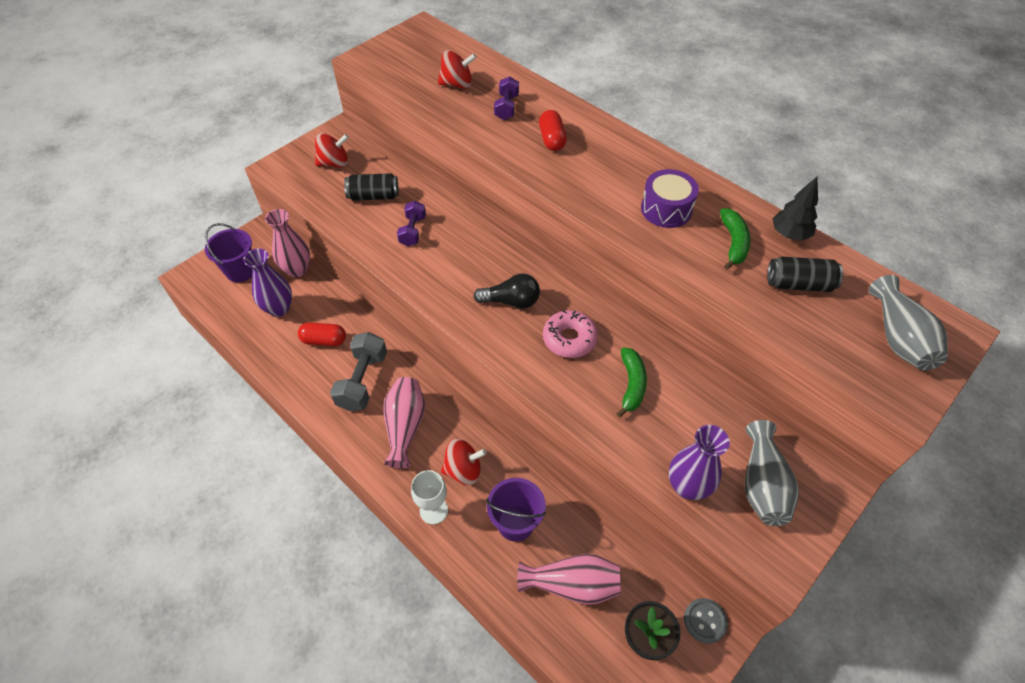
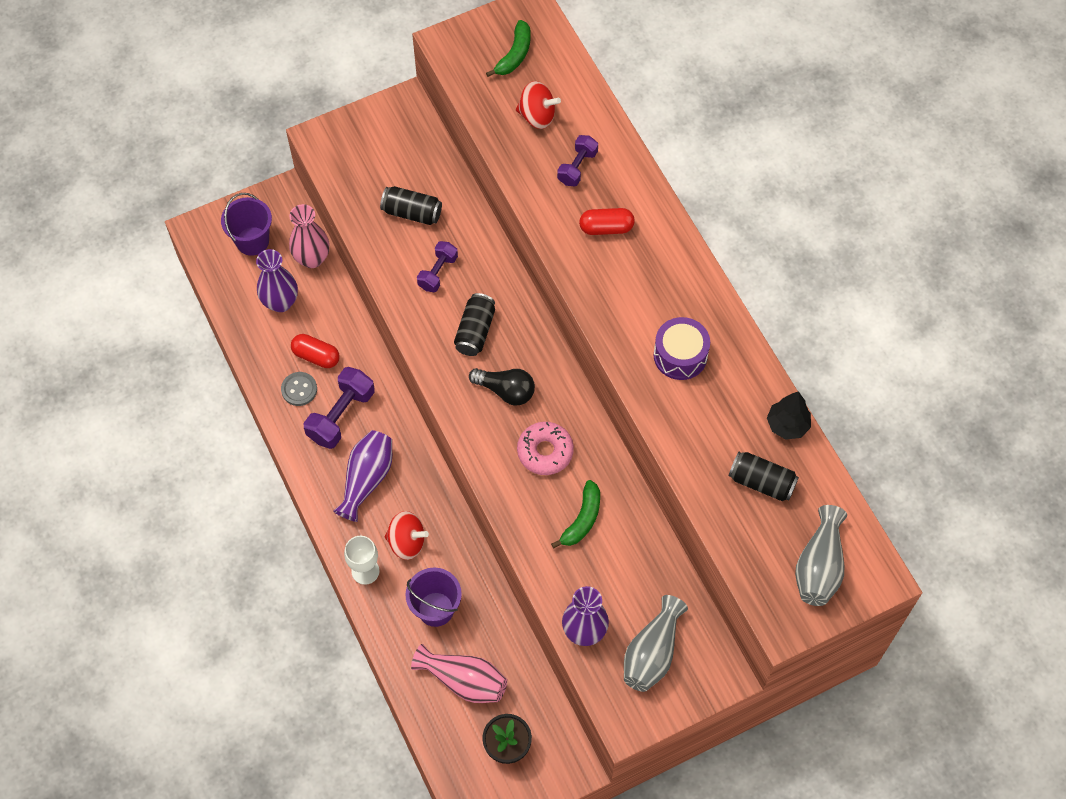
camera: 20 degrees right, 10 degrees up
red spinning top [315,133,349,168] -> none
grey dumbbell [330,332,387,411] -> purple dumbbell [304,367,375,449]
pink vase [383,377,425,468] -> purple vase [333,430,392,522]
red capsule [539,110,567,151] -> red capsule turned 75 degrees clockwise [579,208,635,235]
grey button [684,598,728,644] -> grey button moved to [281,372,317,406]
green banana [720,208,751,270] -> green banana moved to [486,20,531,77]
none -> black can [454,293,495,356]

